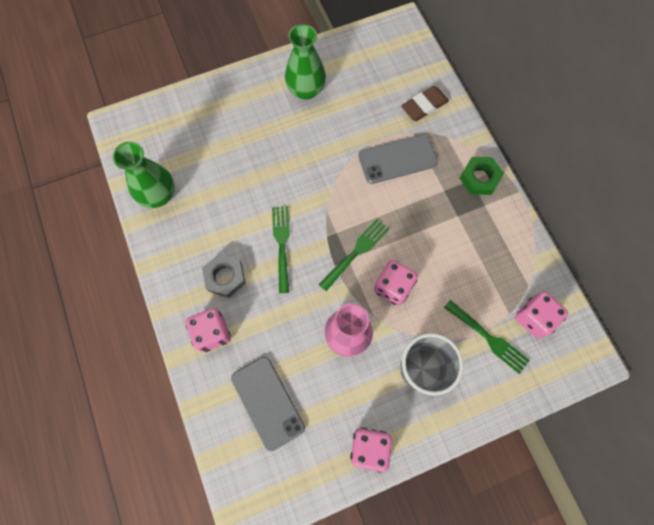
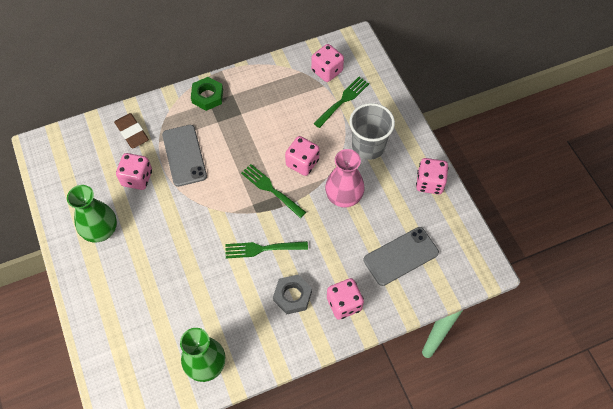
camera: 90 degrees left, 10 degrees down
none -> pink dice [116,153,152,190]

